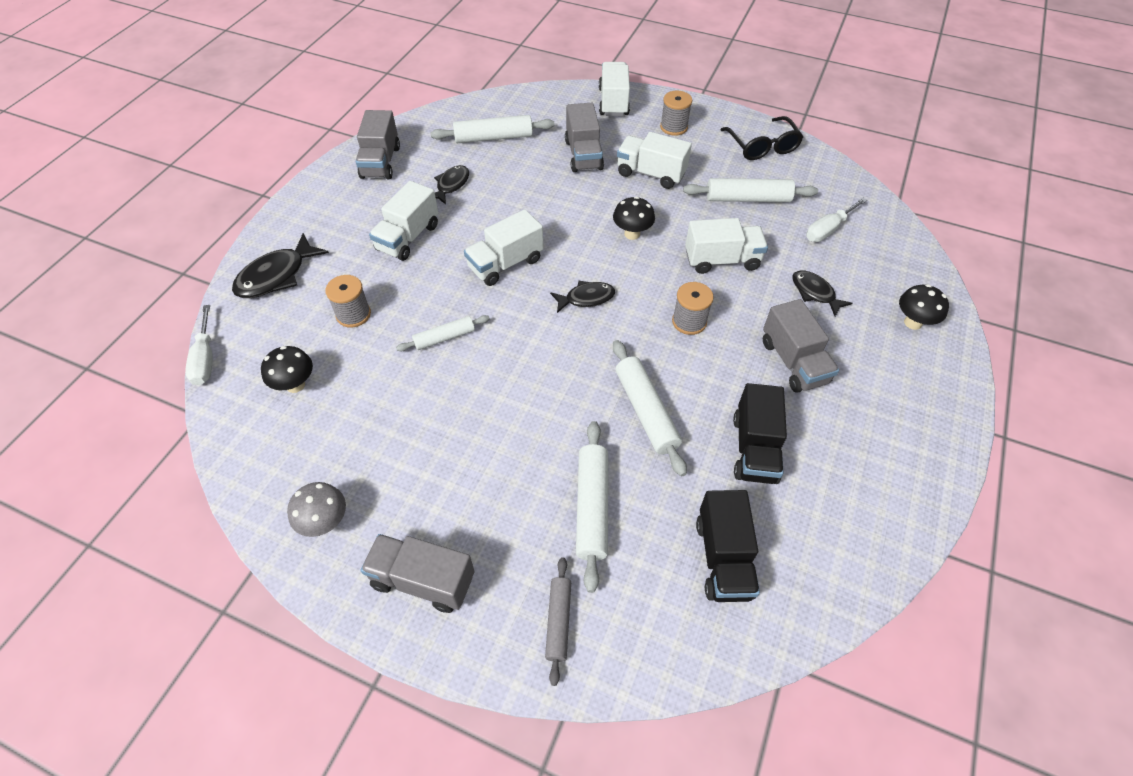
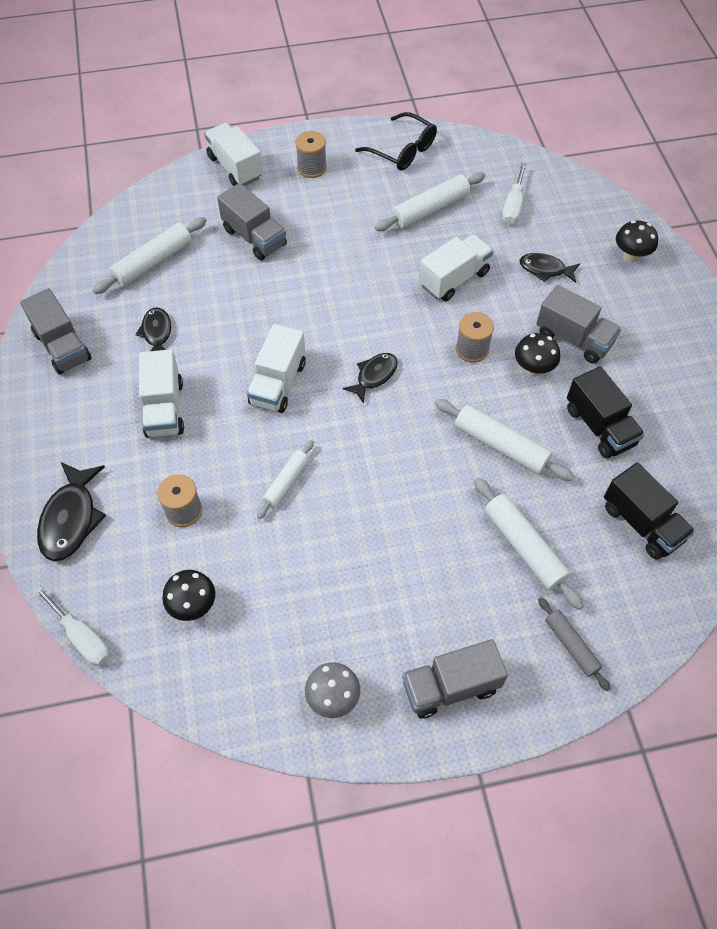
camera: 35 degrees left, 5 degrees up
black mushroom [613,196,655,240] -> black mushroom moved to [515,333,560,376]
white truck [617,132,692,189] -> none

